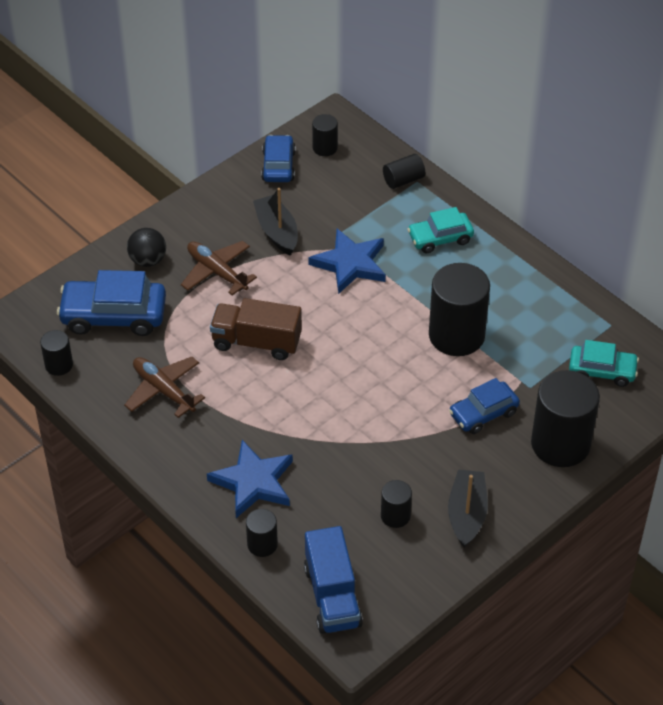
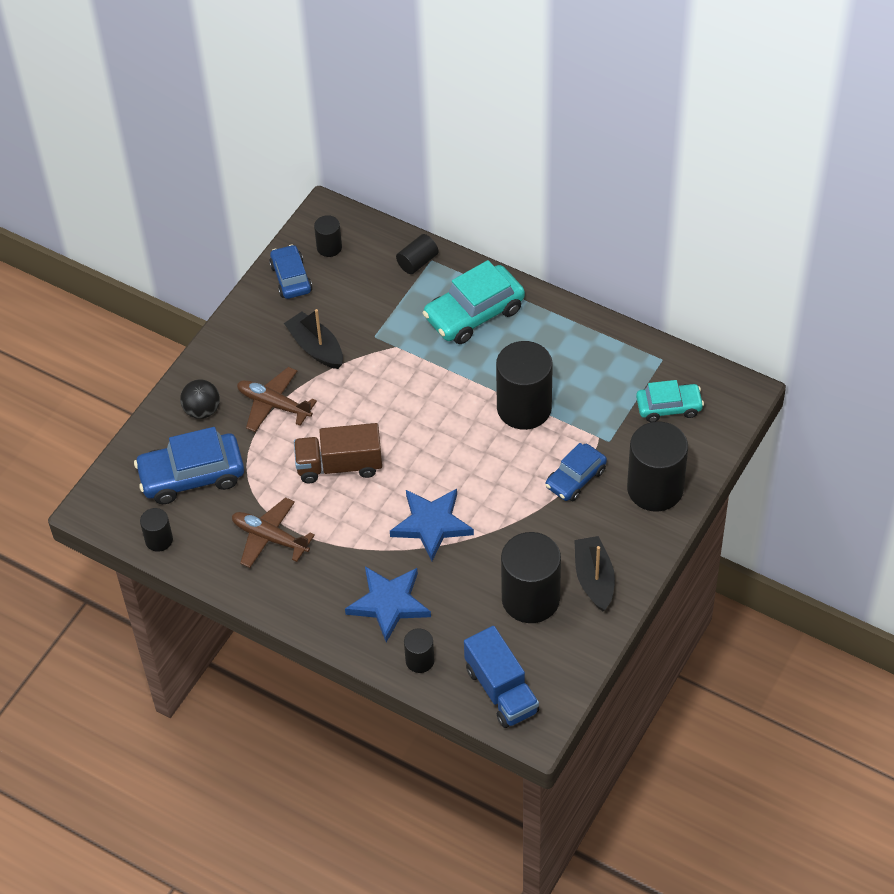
camera: 15 degrees left, 5 degrees up
blue star [308,229,386,294] -> blue star moved to [390,489,474,561]
black cylinder [381,480,412,528] -> black cylinder [501,532,561,623], size x2.05
turquoise car [407,207,474,253] -> turquoise car [423,260,525,344], size x1.59

